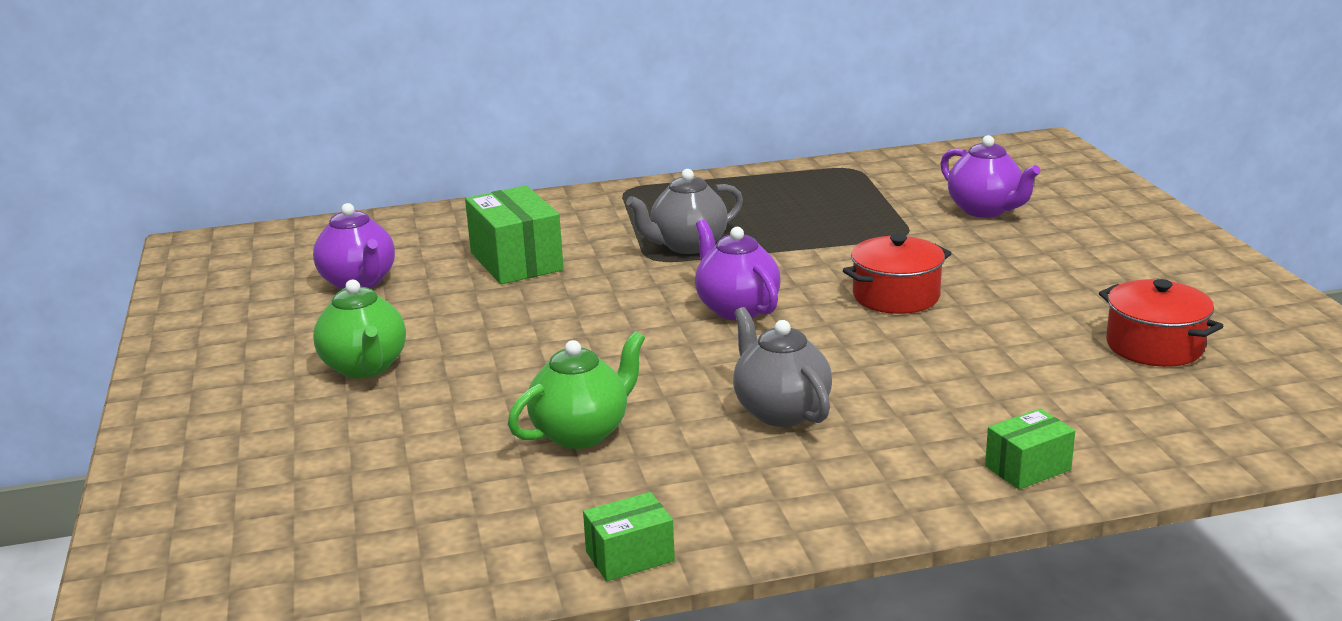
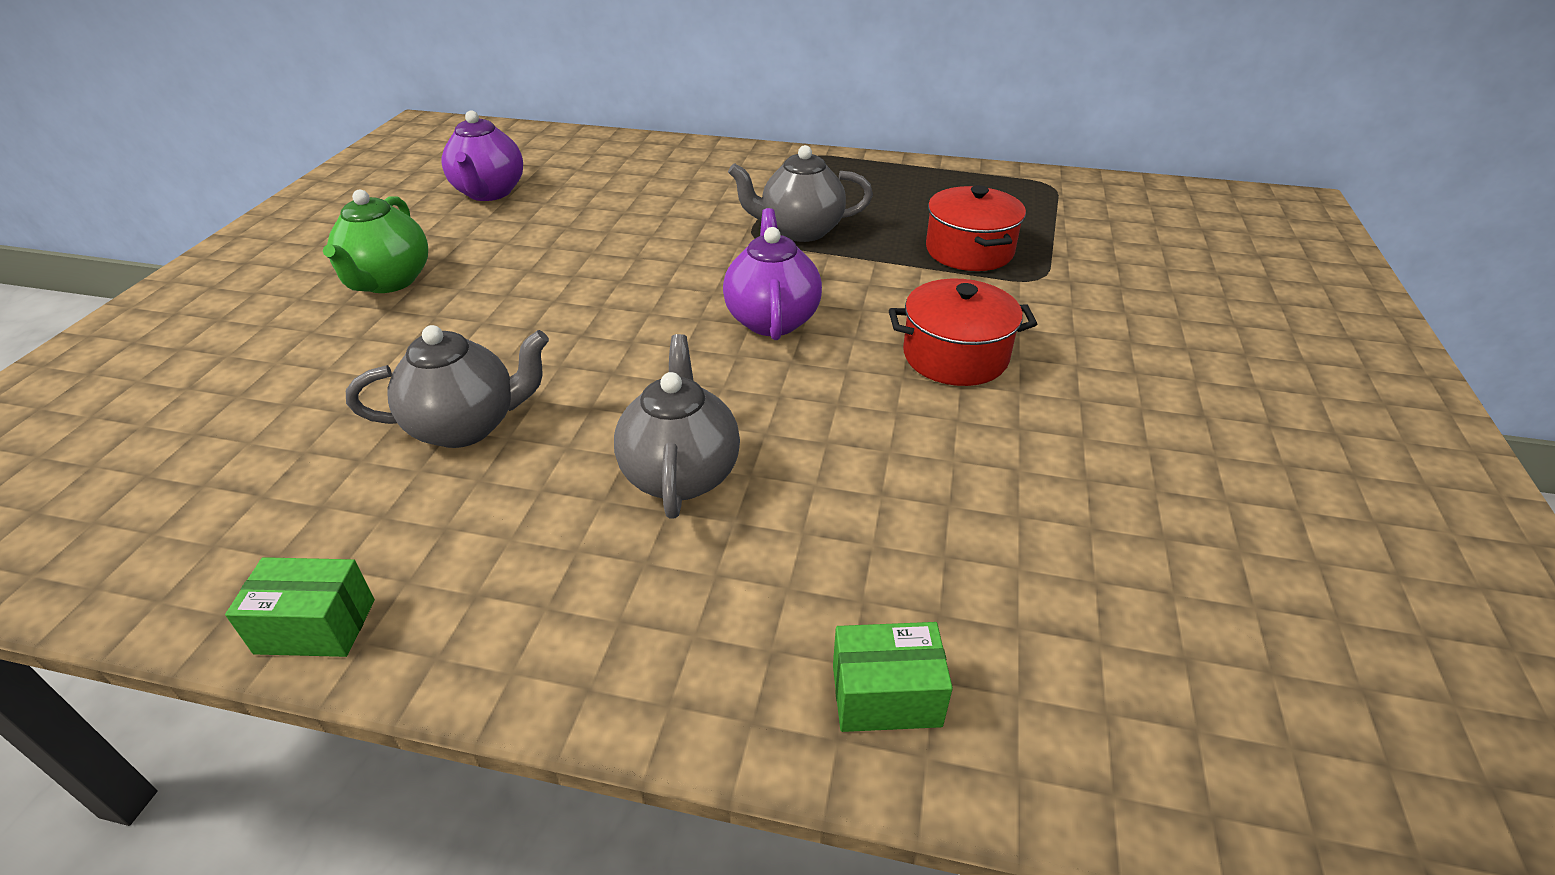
camera: 25 degrees right, 15 degrees up
green box [465,186,564,284] -> none
green teapot [508,331,645,449] -> grey teapot [346,325,549,448]
purple teapot [940,135,1040,218] -> none
red pot [1099,279,1223,367] -> red pot moved to [926,185,1026,271]

